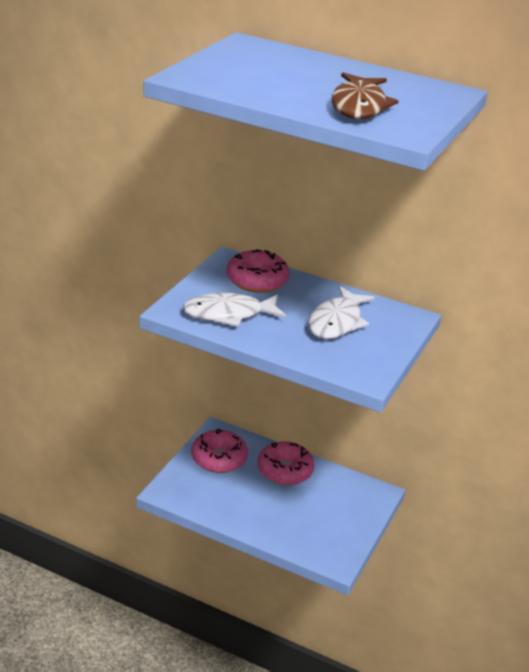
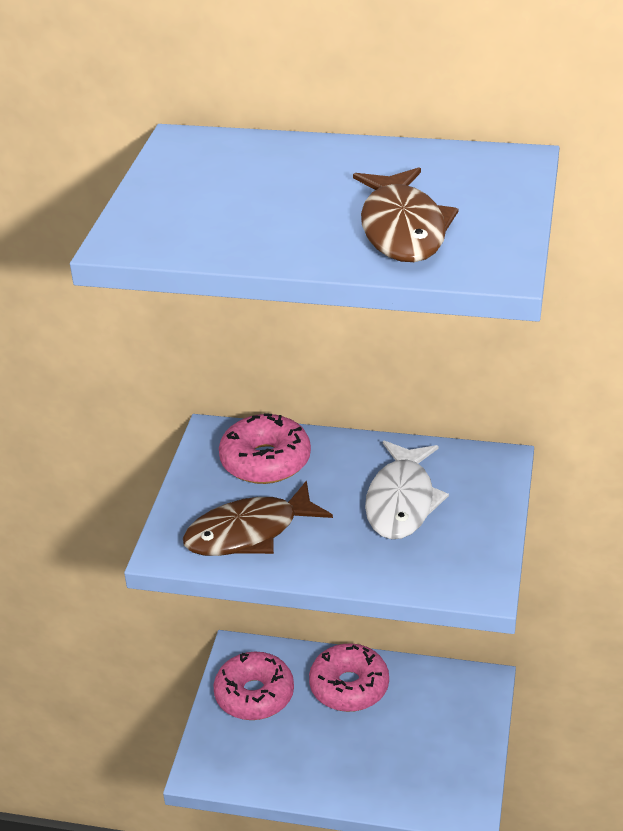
camera: 10 degrees left, 5 degrees up
white fish [183,293,287,327] -> brown fish [183,481,333,556]

